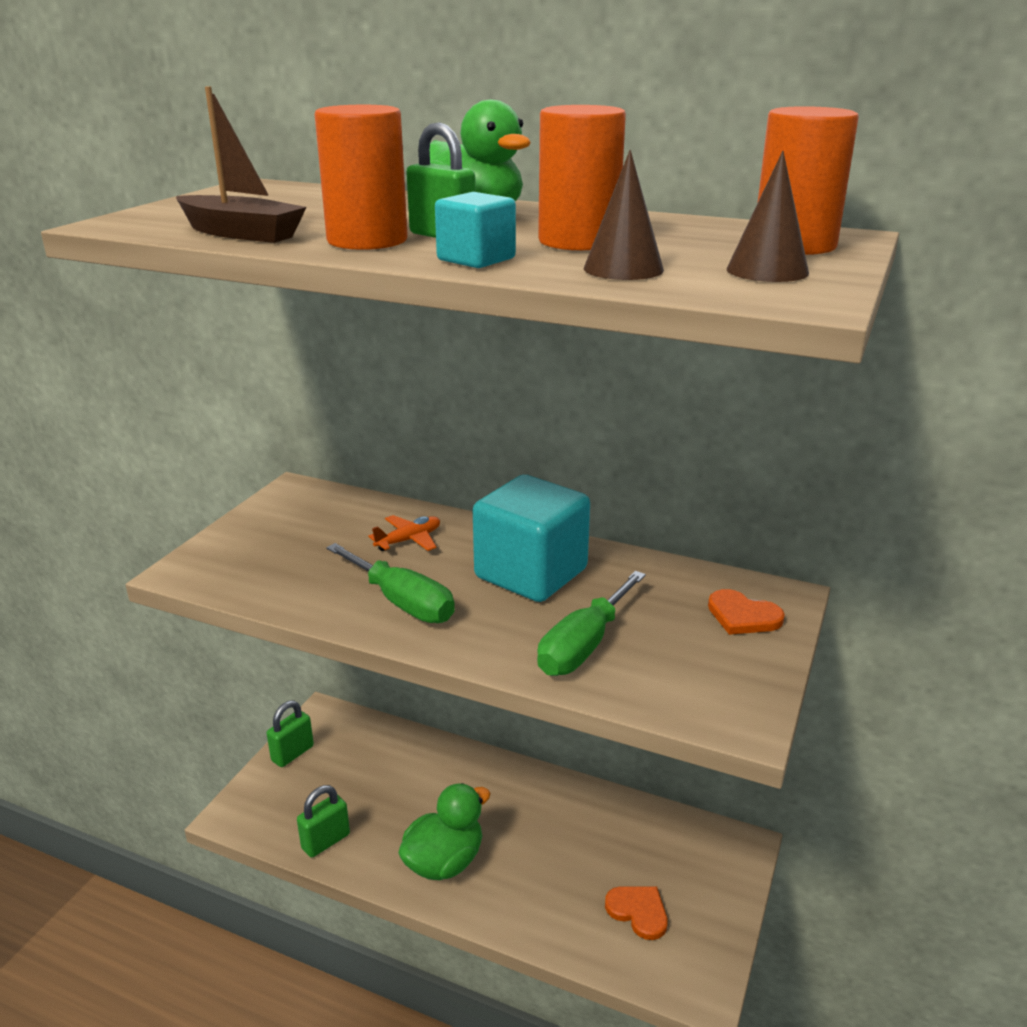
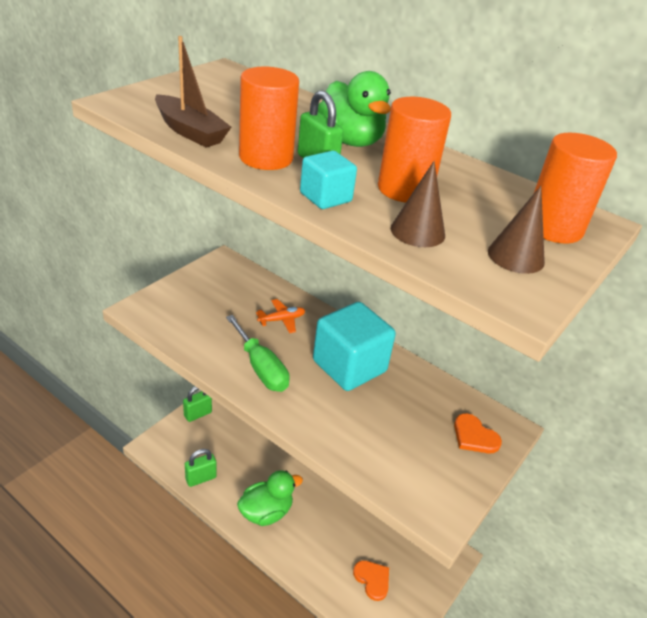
camera: 10 degrees right, 10 degrees up
green screwdriver [537,571,646,676] -> none

